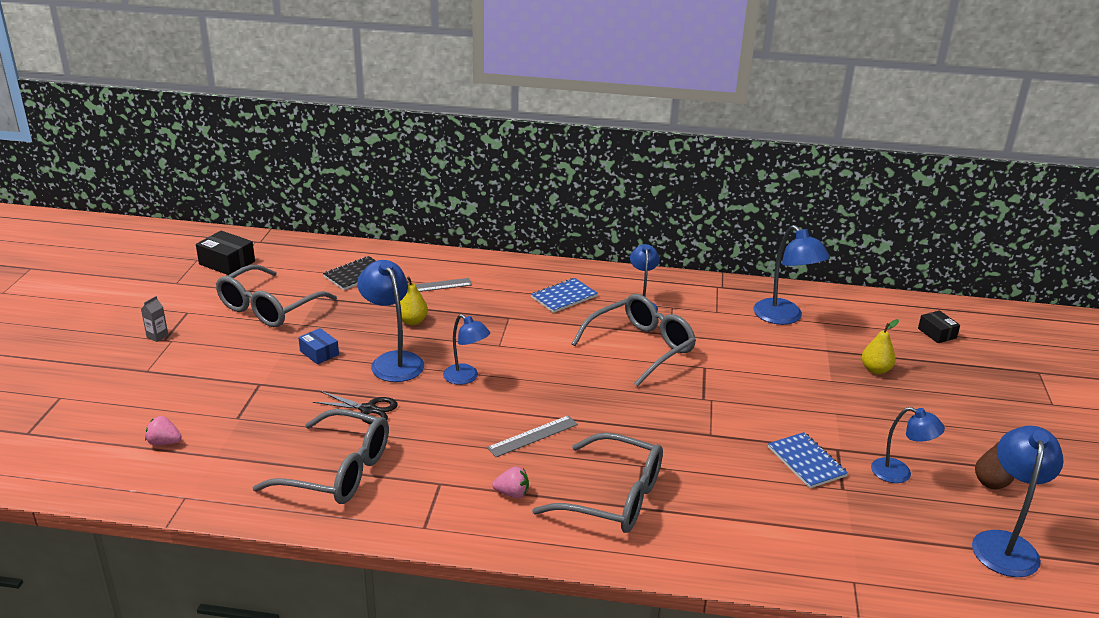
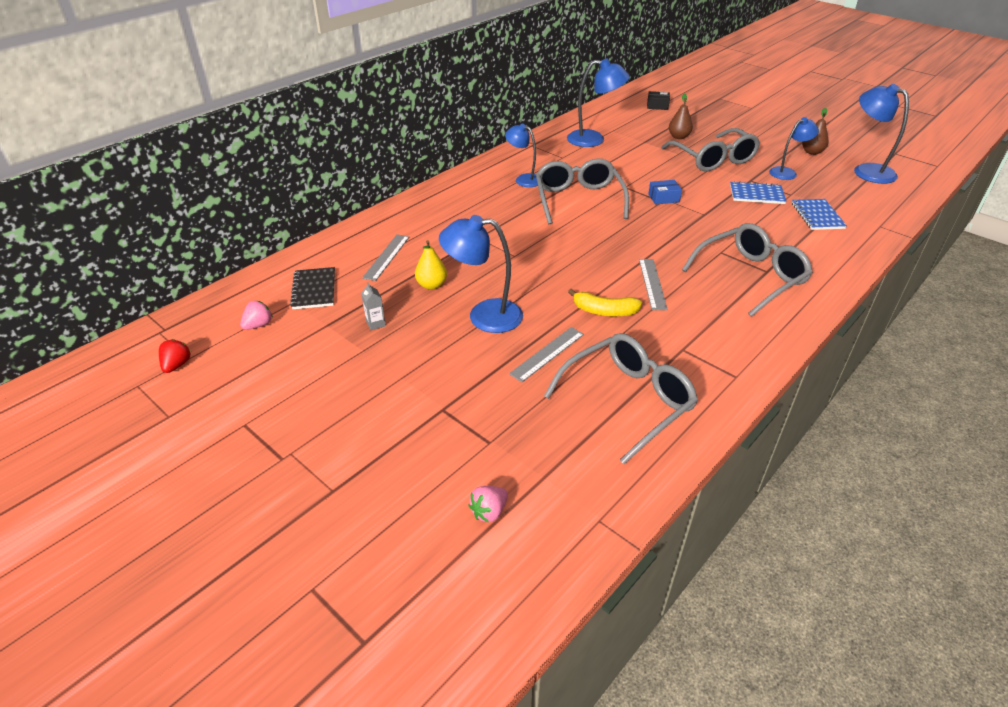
camera: 55 degrees left, 10 degrees up
grey carton [141,296,168,342] -> grey carton moved to [361,282,386,330]
black box [196,231,255,275] -> red strawberry [159,339,191,373]
grey glasses [216,265,337,327] -> grey glasses moved to [661,128,760,172]
blue box [298,328,339,364] -> blue box moved to [648,180,682,205]
black scissors [313,391,398,424] -> grey ruler [509,327,584,382]
blue lamp [443,314,490,385] -> none
pink strawberry [492,467,529,498] -> pink strawberry moved to [240,301,273,330]
blue notebook [531,278,598,313] -> blue notebook moved to [792,199,847,230]
yellow pear [862,319,899,374] -> brown pear [669,93,693,139]
none -> yellow banana [568,288,642,316]

